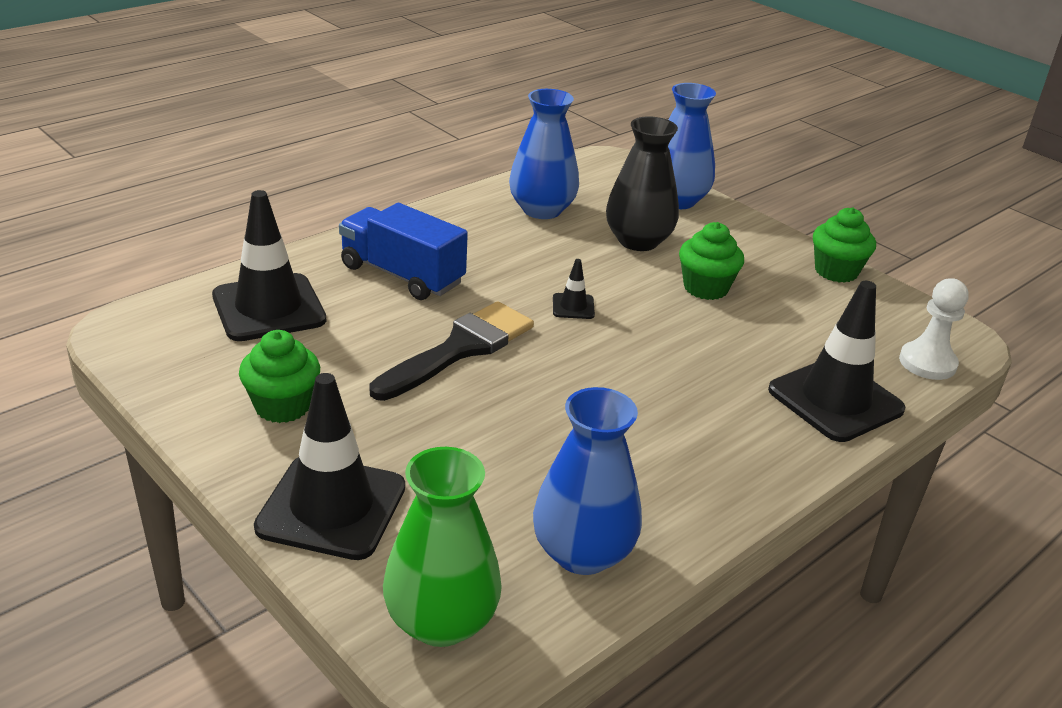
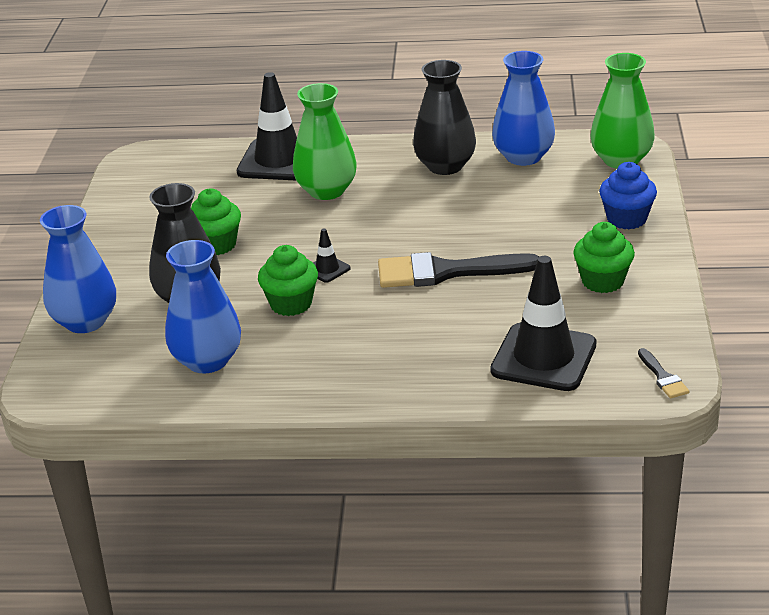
camera: 130 degrees left, 0 degrees up
black traffic cone [254,373,405,560] -> blue cupcake [599,162,657,229]
blue truck [339,203,468,300] -> none
green cupcake [813,207,876,283] -> green cupcake moved to [258,245,318,316]
white pawn [899,278,969,380] -> none
none -> green vase [293,83,357,200]
none -> black vase [413,60,476,175]
none -> black brush [638,348,689,399]

